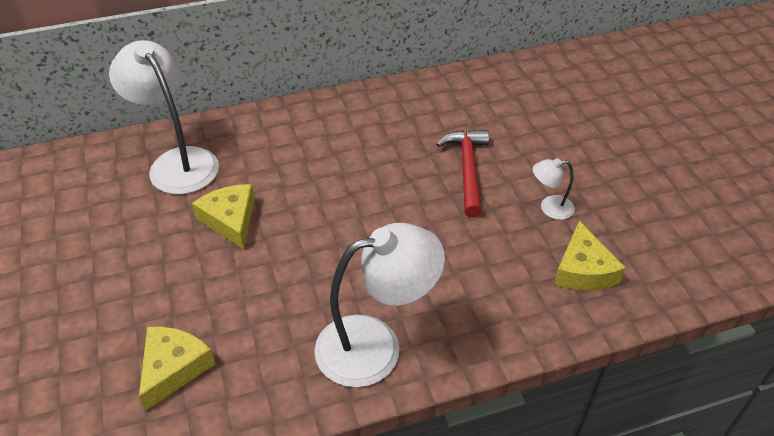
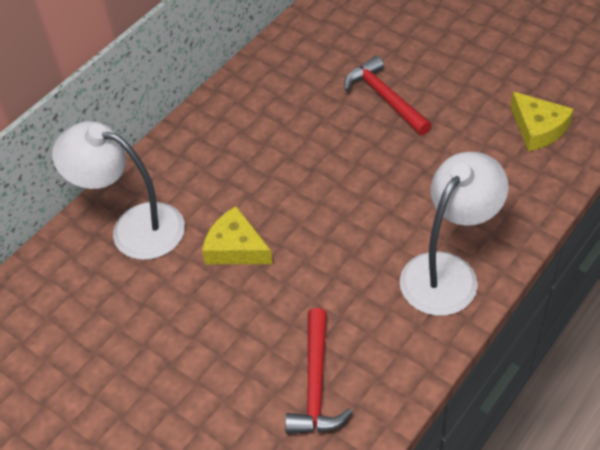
camera: 30 degrees left, 5 degrees up
yellow cheese [139,327,215,411] -> red hammer [285,308,353,434]
white lamp [533,158,575,220] -> none

